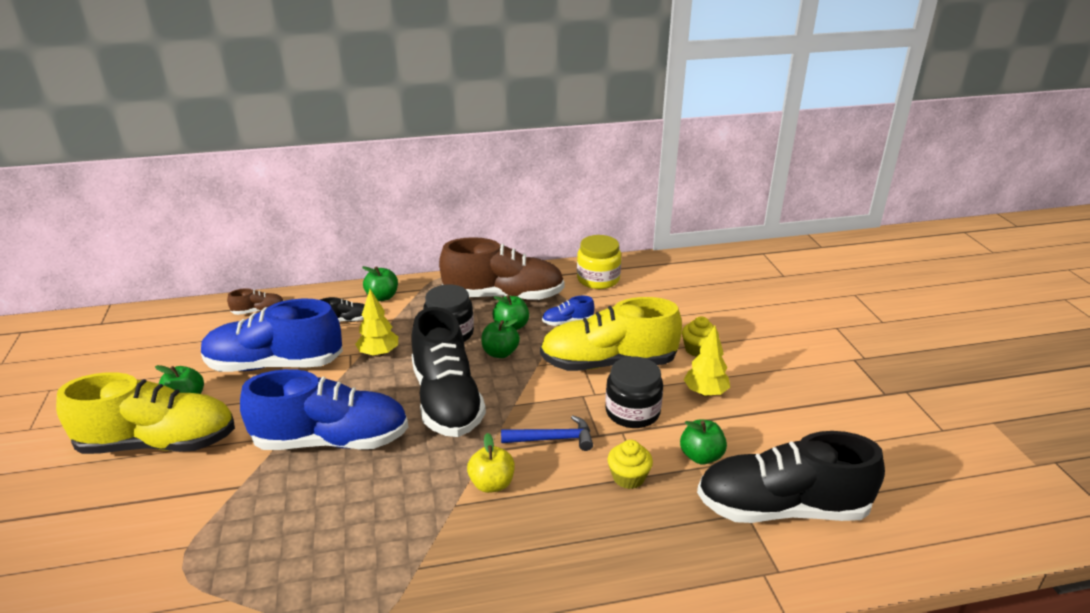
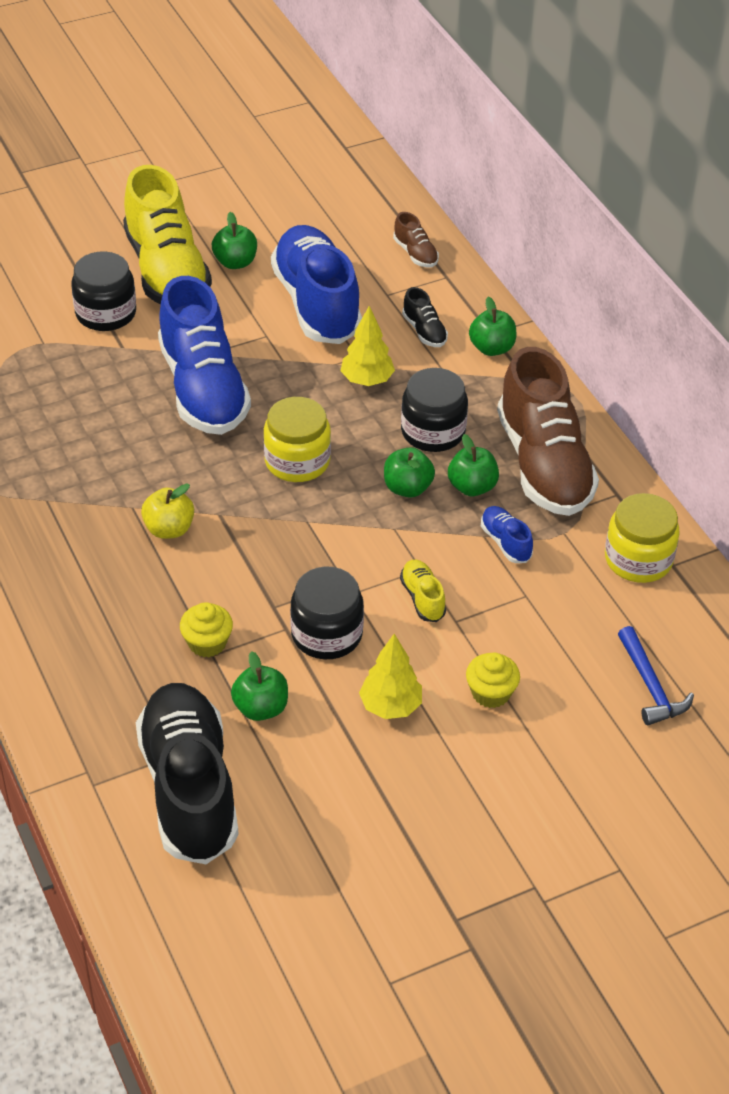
camera: 75 degrees right, 15 degrees up
black shoe [411,307,486,437] -> yellow jar [263,397,331,482]
blue hammer [501,416,593,451] -> blue hammer moved to [618,626,694,725]
yellow shoe [540,297,682,371] -> yellow shoe [400,560,446,622], size x0.41
none -> black jar [72,251,136,331]

